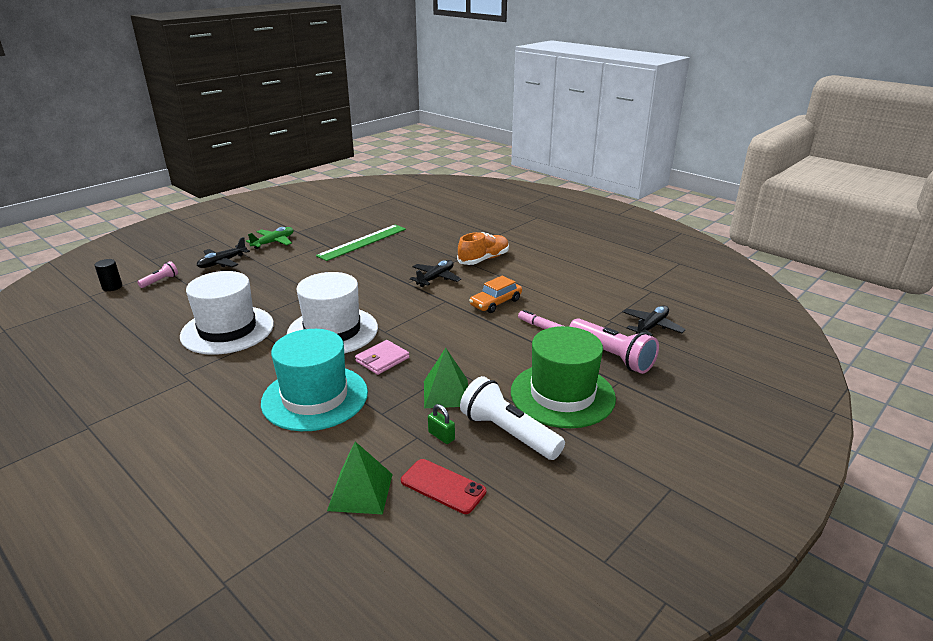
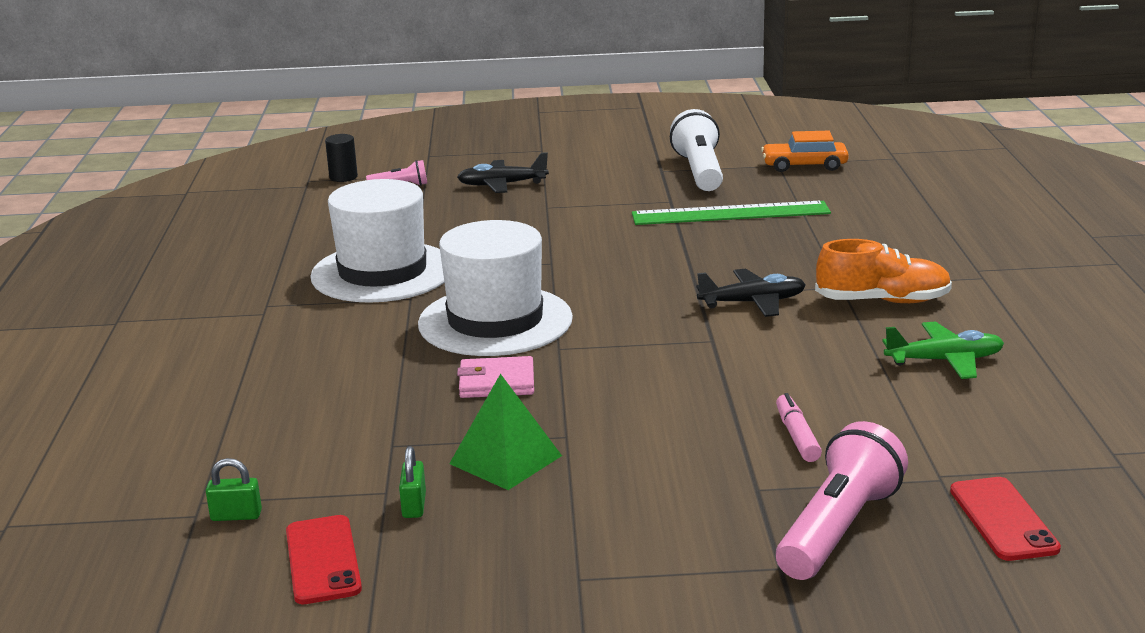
camera: 45 degrees right, 5 degrees down
green plane [246,227,294,249] -> green plane moved to [882,321,1004,379]
turquoise hat [261,329,368,431] -> none
green pyramid [327,441,393,514] -> green padlock [206,458,262,521]
white flashlight [460,376,565,460] -> white flashlight moved to [670,109,723,191]
orange car [469,276,522,313] -> orange car moved to [761,131,849,172]
green hat [511,326,616,428] -> none
pink flashlight [569,318,659,374] -> pink flashlight turned 150 degrees counterclockwise [776,421,908,580]
black plane [623,306,686,336] -> red phone [950,477,1061,561]

